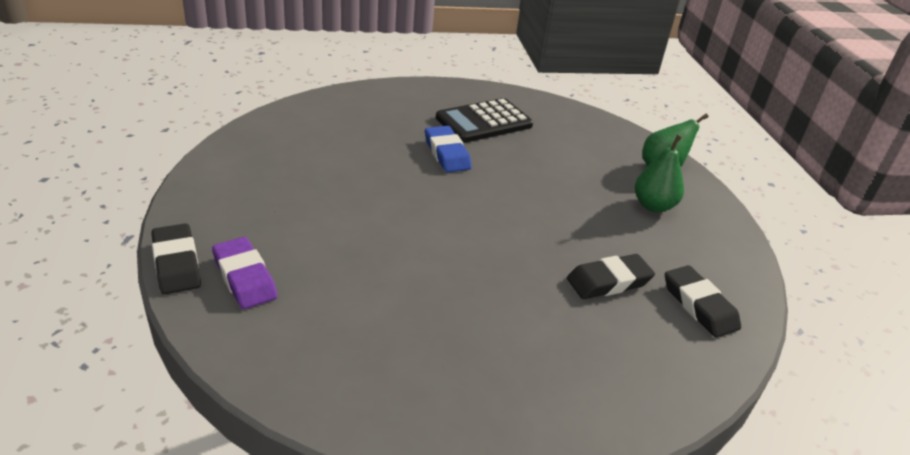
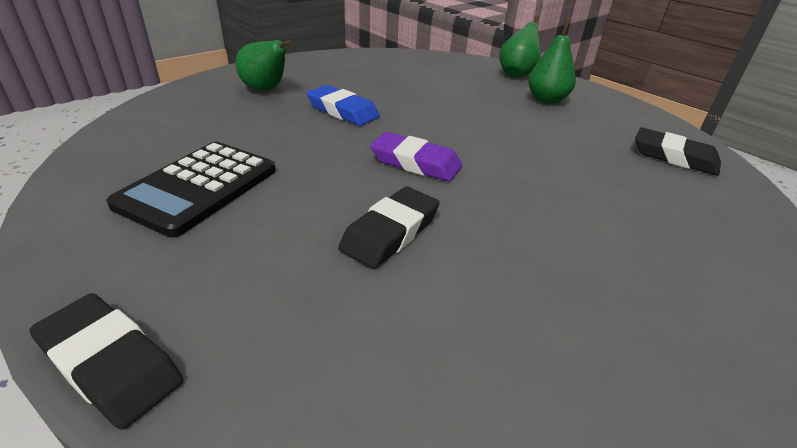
camera: 30 degrees left, 0 degrees up
purple eraser [212,237,278,309] -> purple eraser moved to [370,132,462,182]
black calculator [436,98,533,143] -> black calculator moved to [107,142,276,237]
black eraser [567,254,655,299] -> black eraser moved to [338,187,440,269]
none -> green pear [236,40,293,91]

